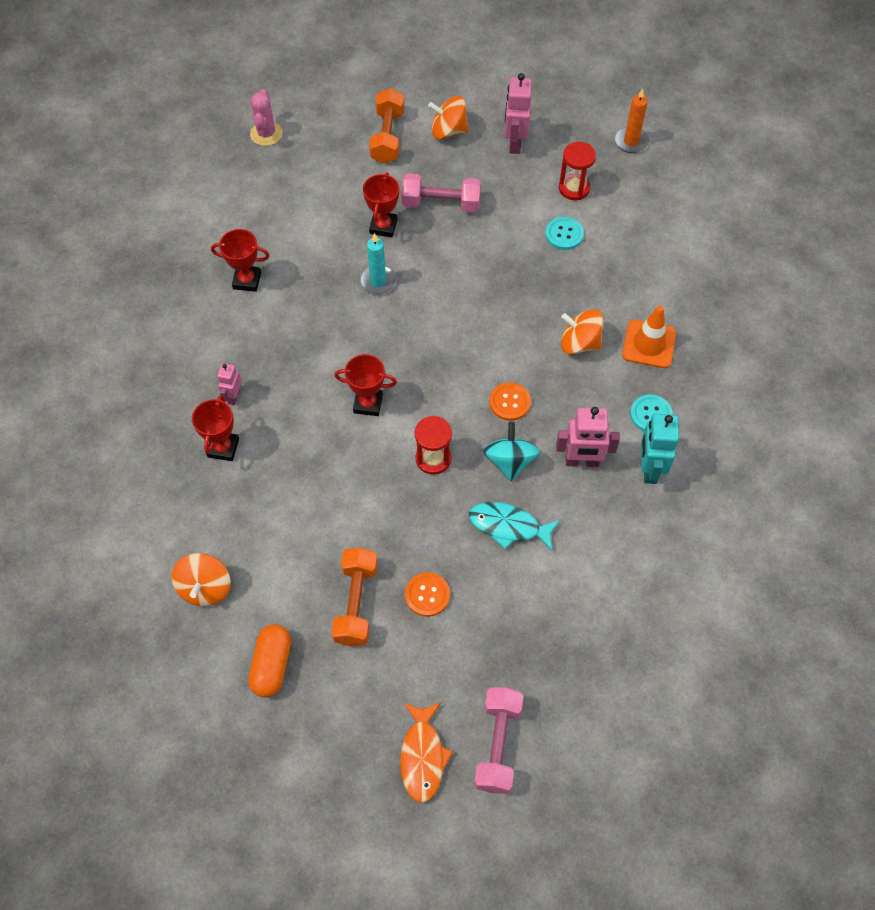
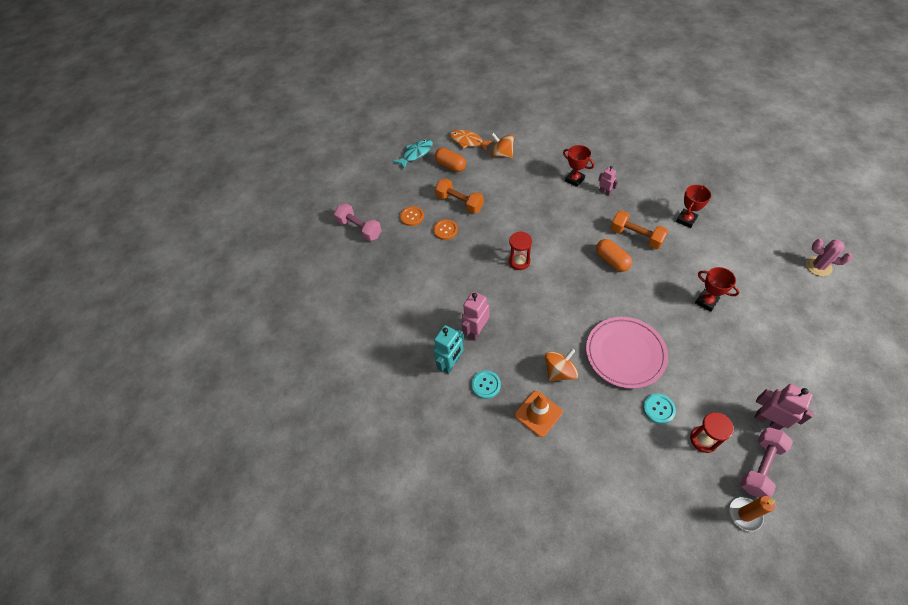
camera: 125 degrees right, 5 degrees down
red trophy [334,354,397,416] -> none
turquoise candle [360,233,396,295] -> none
orange dumbbell [369,88,404,164] -> orange dumbbell moved to [610,210,668,249]
orange fish [400,703,453,803] -> orange fish moved to [450,130,494,152]
pink dumbbell [402,173,481,212] -> pink dumbbell moved to [740,427,793,498]
orange spinning top [428,96,469,140] -> none
turquoise fish [469,502,560,551] -> turquoise fish moved to [393,139,433,170]
turquoise spinning top [483,422,540,481] -> none
orange button [489,382,531,421] -> orange button moved to [400,206,424,226]
turquoise robot [641,414,679,484] -> turquoise robot turned 90 degrees clockwise [433,325,464,374]
none -> pink plate [586,317,668,389]
none -> orange capsule [596,239,632,272]

